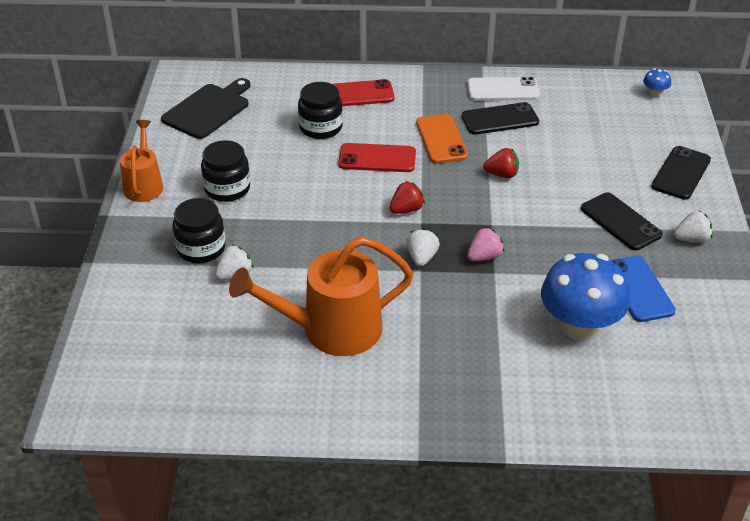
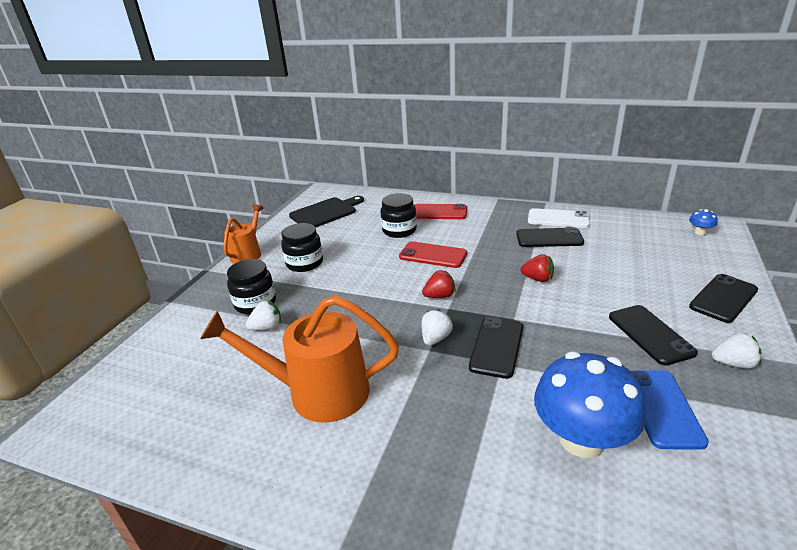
camera: 20 degrees right, 10 degrees down
orange phone [416,114,468,163] -> none
pink strawberry [467,227,504,261] -> black phone [469,317,523,379]

